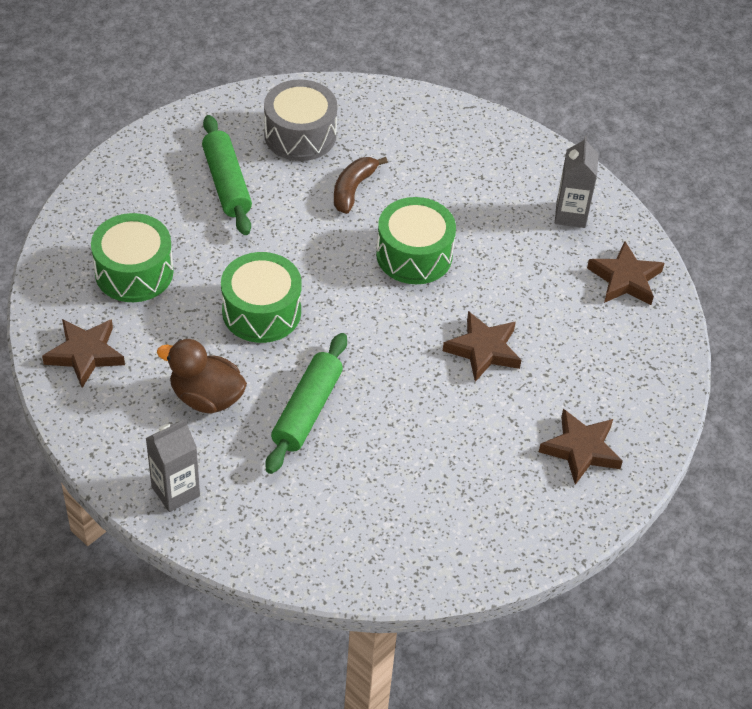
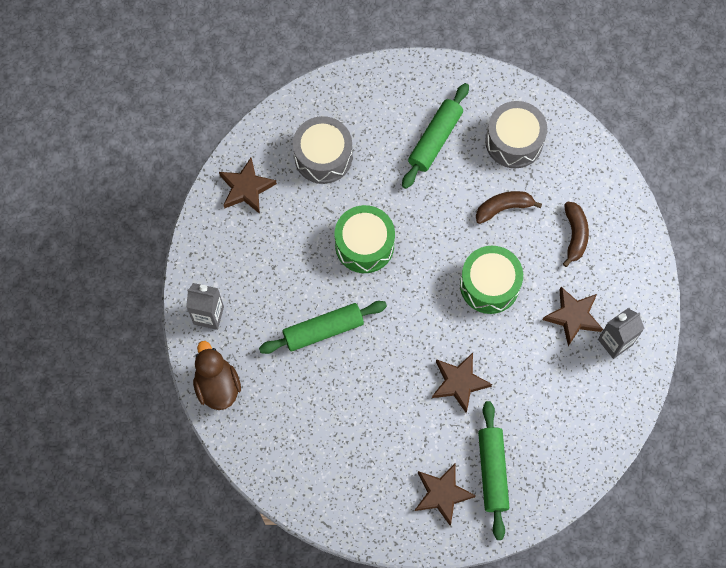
camera: 50 degrees right, 20 degrees up
green drum [91,213,174,302] -> grey drum [293,116,352,184]
brown duck [157,339,247,413] -> brown duck moved to [193,341,241,410]
brown star [587,241,664,305] -> brown star moved to [543,287,603,346]
none -> green rolling pin [478,401,509,540]
none -> brown banana [563,202,589,267]

